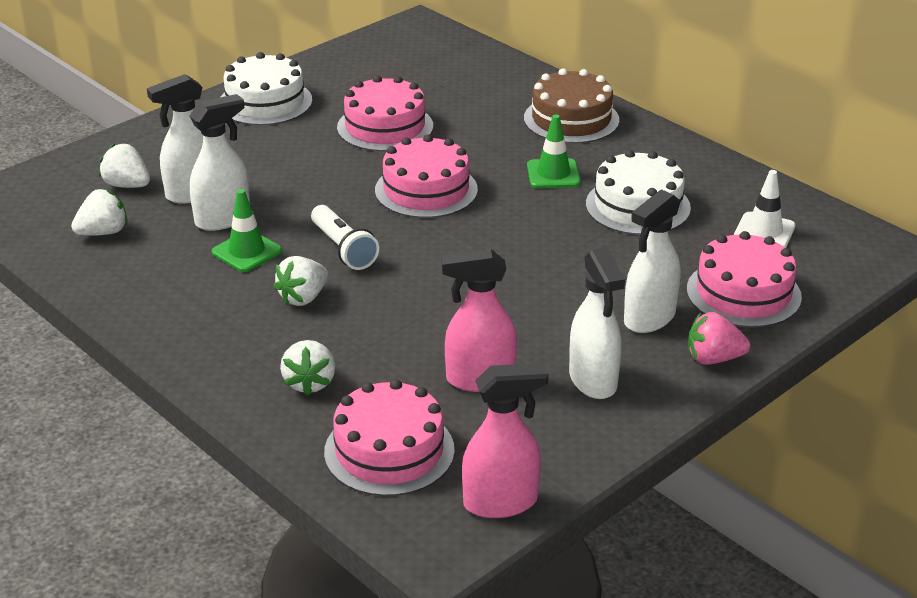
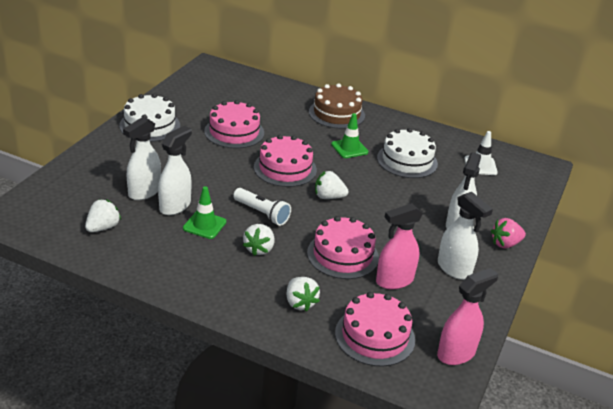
camera: 25 degrees left, 0 degrees up
white strawberry [99,144,150,188] -> white strawberry moved to [315,171,349,199]
pink cake [687,231,802,328] -> pink cake moved to [307,216,379,279]

